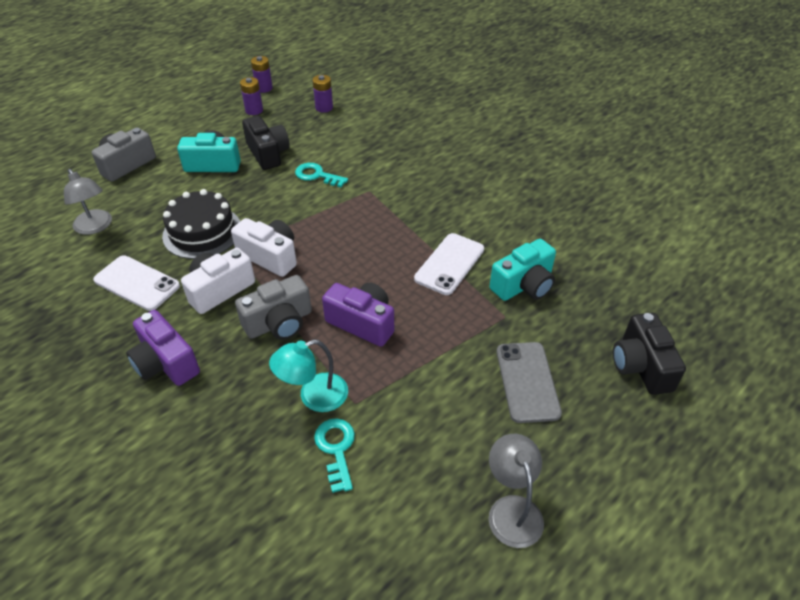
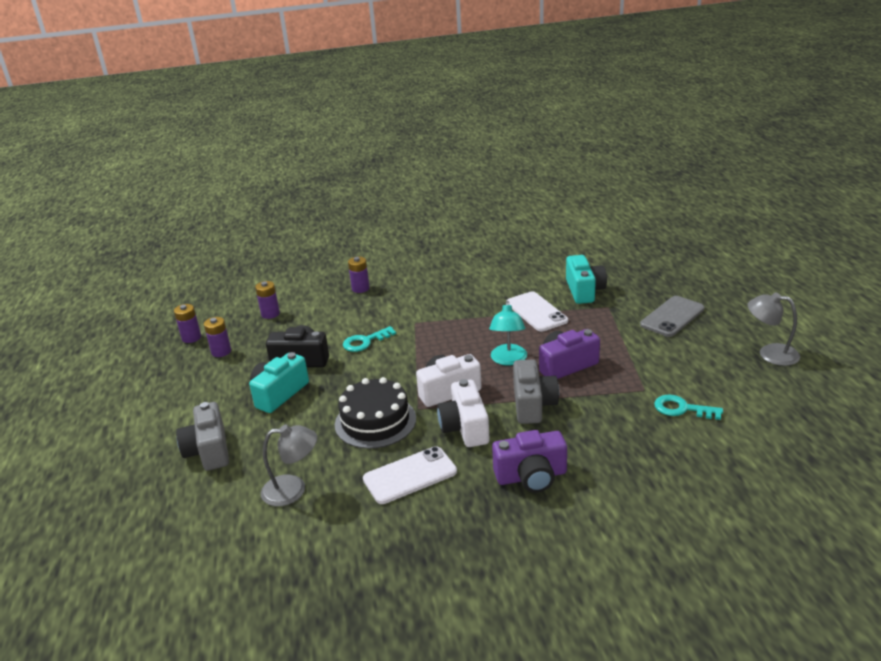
camera: 55 degrees left, 15 degrees down
turquoise lamp [269,340,348,412] -> turquoise lamp moved to [489,301,527,366]
grey phone [497,342,562,423] -> grey phone turned 75 degrees counterclockwise [640,296,704,337]
black camera [613,313,686,395] -> none
none -> purple battery [348,256,370,293]

